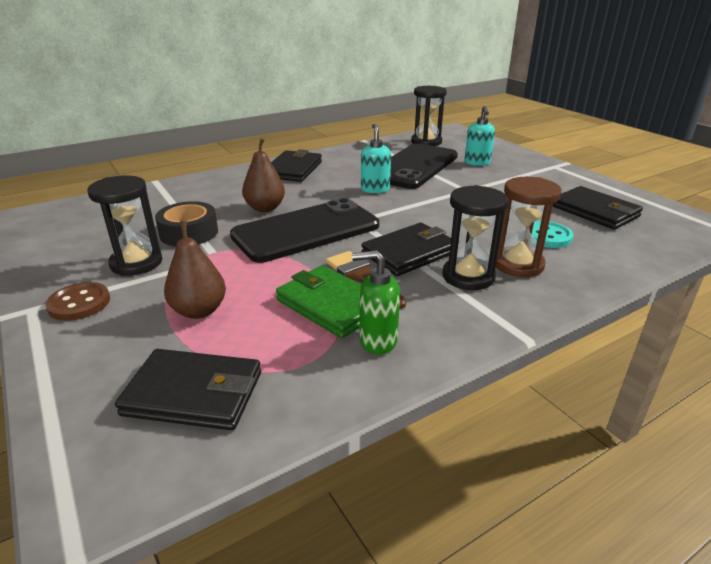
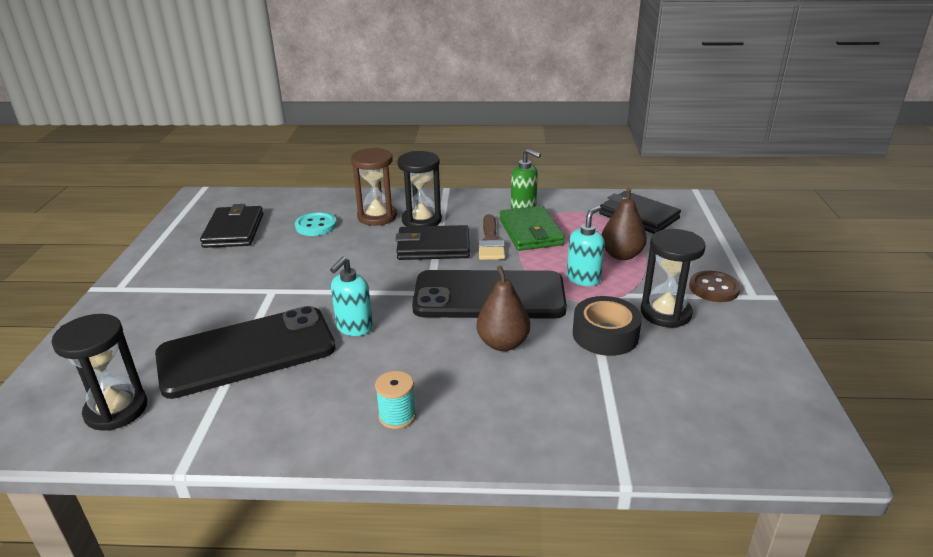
camera: 145 degrees left, 0 degrees up
black wallet [271,149,322,182] -> turquoise spool [375,371,416,429]
turquoise soap dispenser [464,106,495,166] -> turquoise soap dispenser moved to [567,206,605,286]

